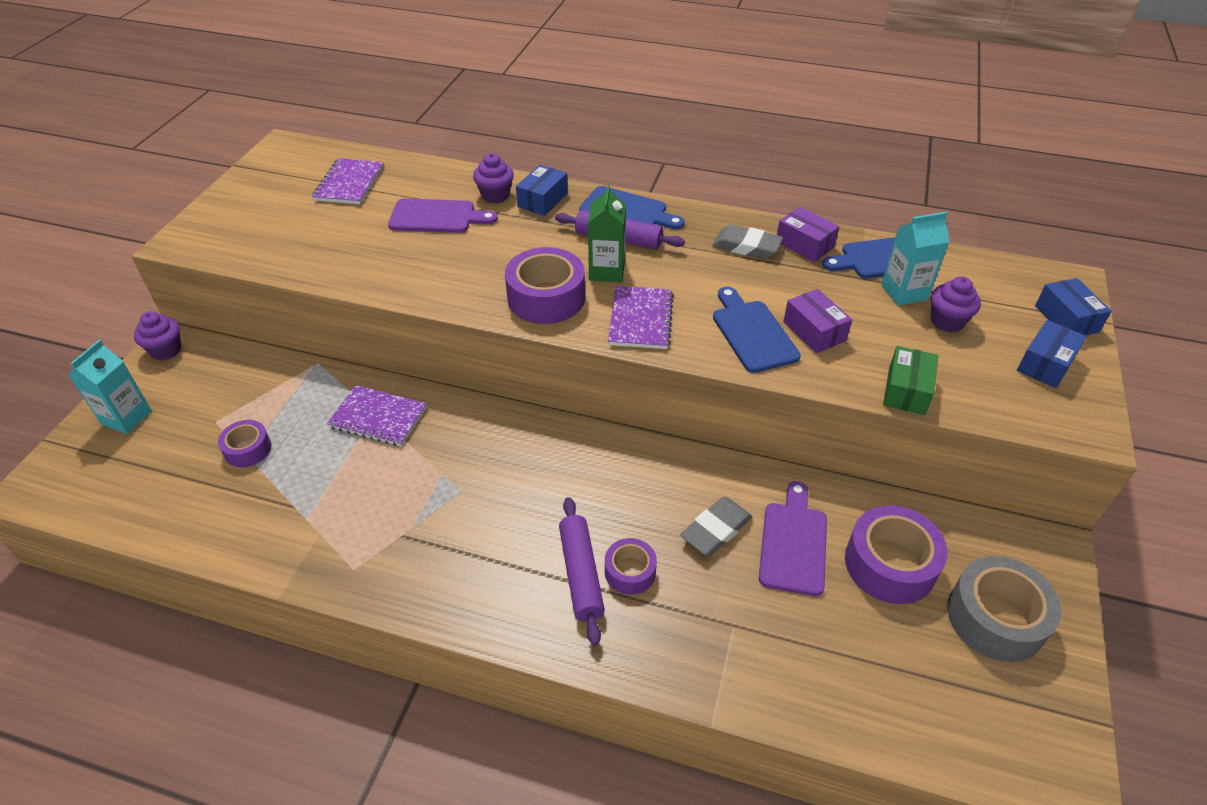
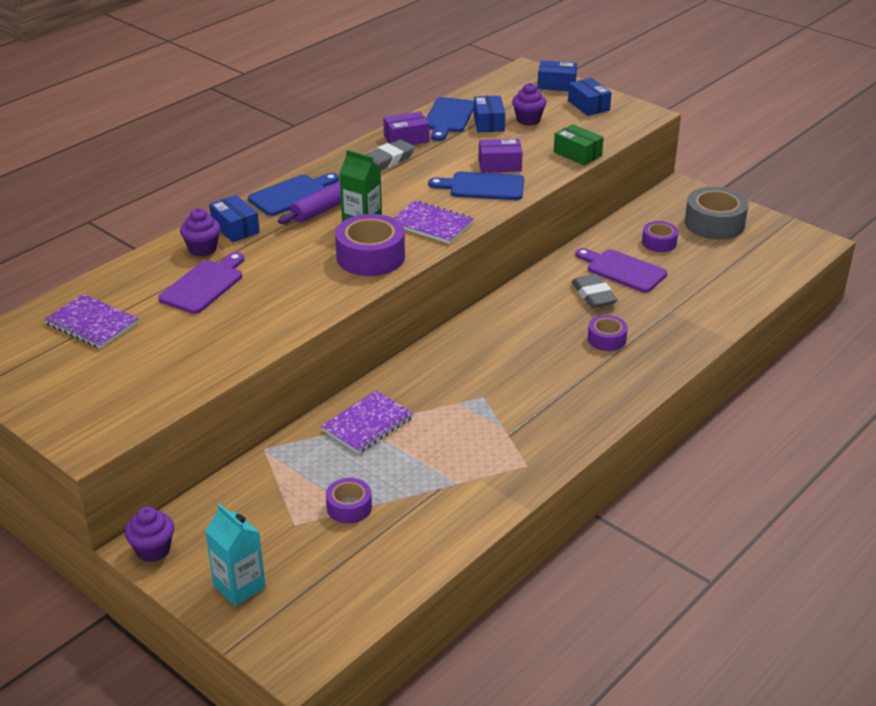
camera: 65 degrees left, 10 degrees down
purple rolling pin [559,497,605,646] -> none
purple tape [845,505,948,604] -> purple tape [642,221,678,252], size x0.57
turquoise carton [881,212,950,306] -> blue box [474,96,505,132]

